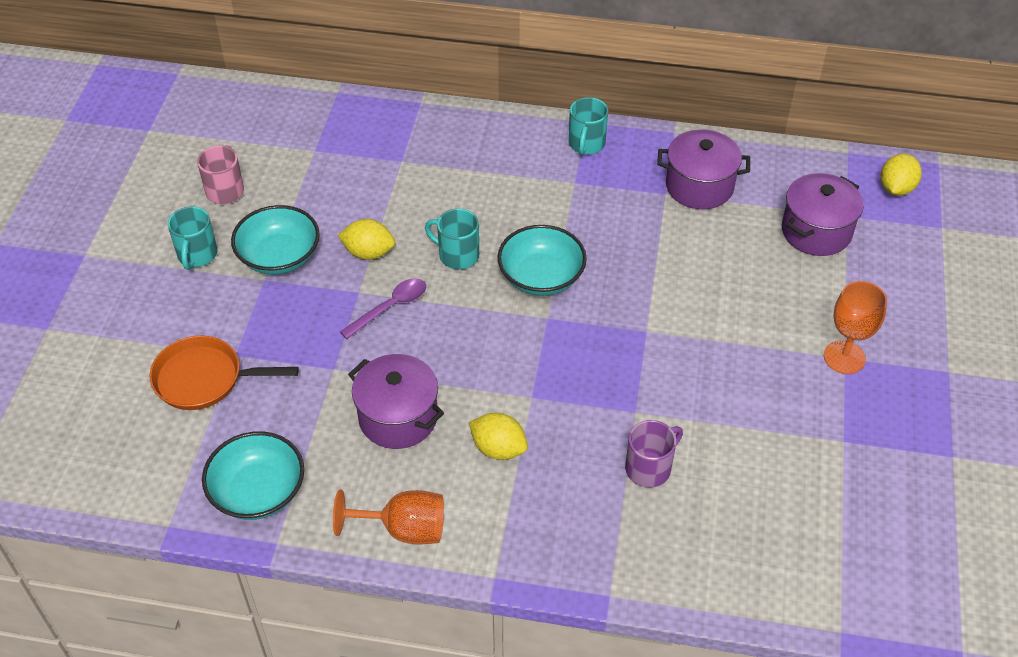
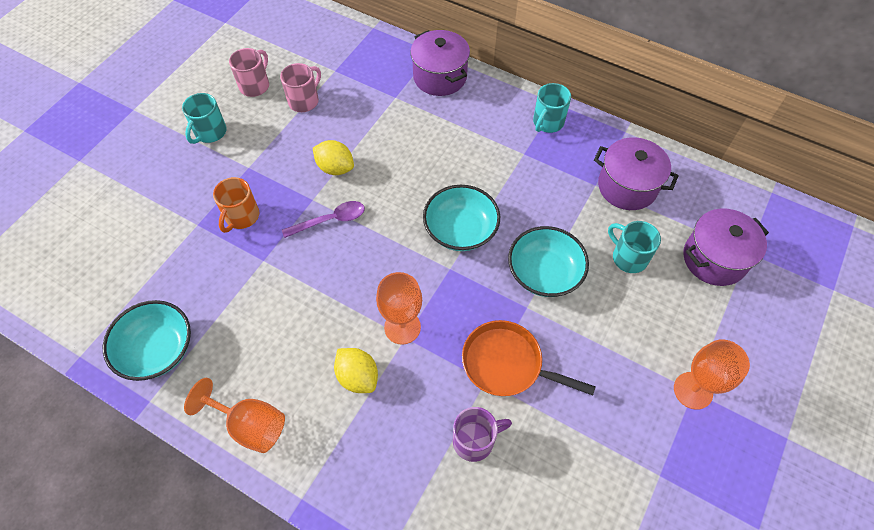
camera: 20 degrees right, 10 degrees up
orange pan [150,336,299,410] -> orange pan moved to [462,320,596,396]
turquoise bowl [231,205,320,275] -> turquoise bowl moved to [508,226,589,297]
purple pot [348,354,444,449] -> purple pot moved to [410,30,470,96]
turquoise mug [425,209,479,270] -> turquoise mug moved to [608,221,661,273]
yellow lemon [881,154,922,196] -> none
none -> orange mug [213,177,259,233]
none -> pink mug [280,63,321,112]
none -> orange goblet [376,272,422,345]

